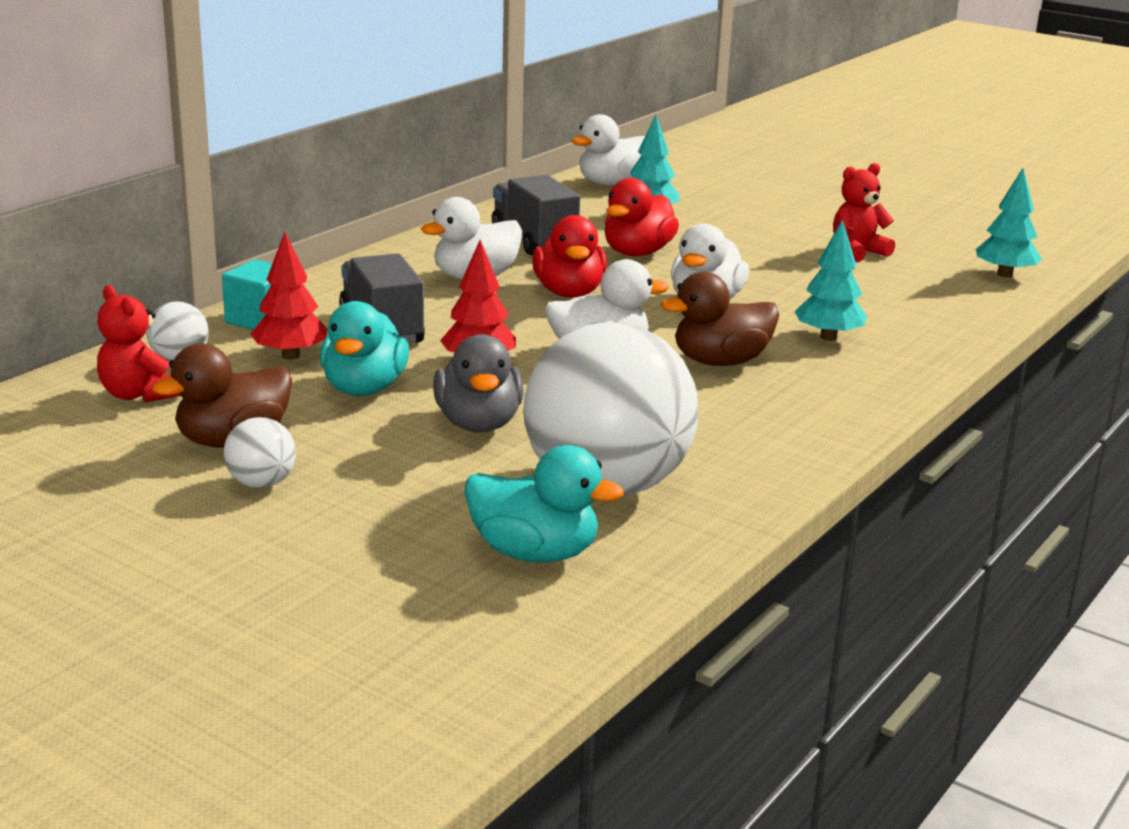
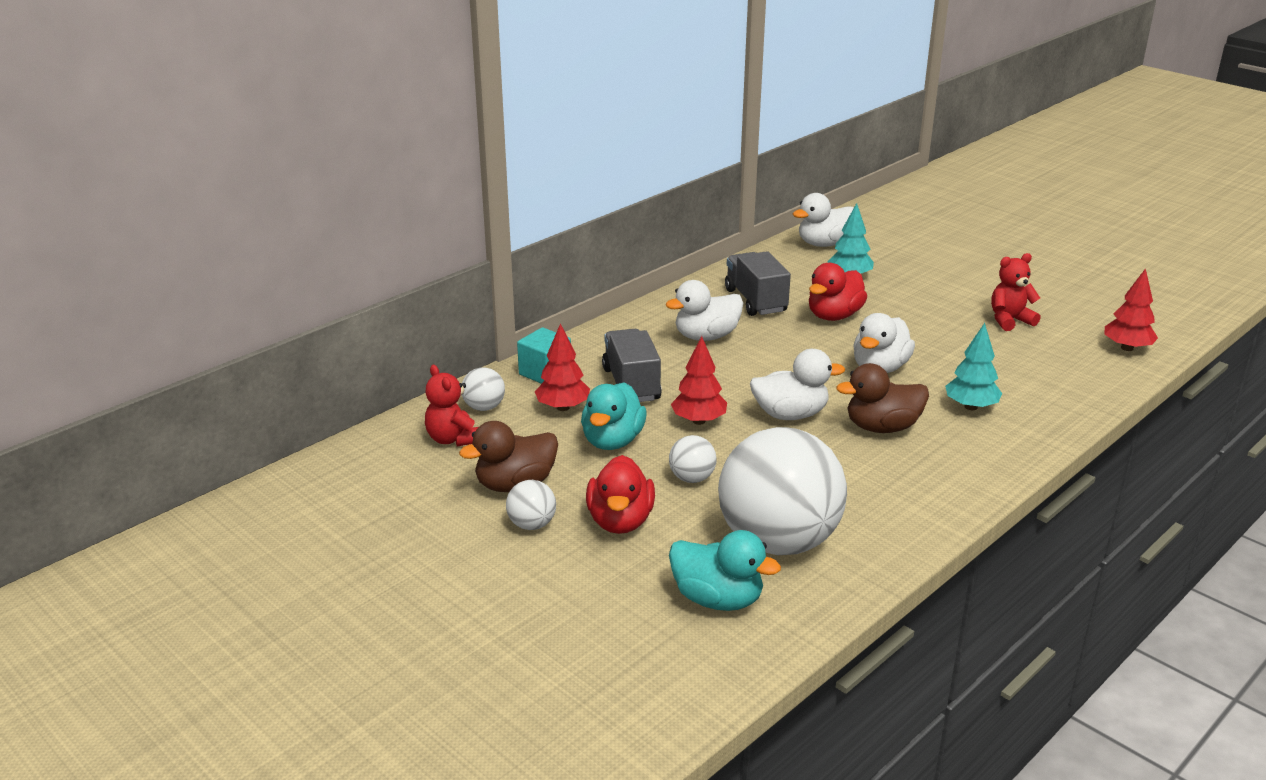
camera: 10 degrees right, 5 degrees up
grey duck [433,334,524,432] -> white ball [669,435,717,483]
red duck [532,215,607,298] -> red duck moved to [586,455,655,534]
turquoise tree [976,168,1042,278] -> red tree [1105,268,1158,351]

